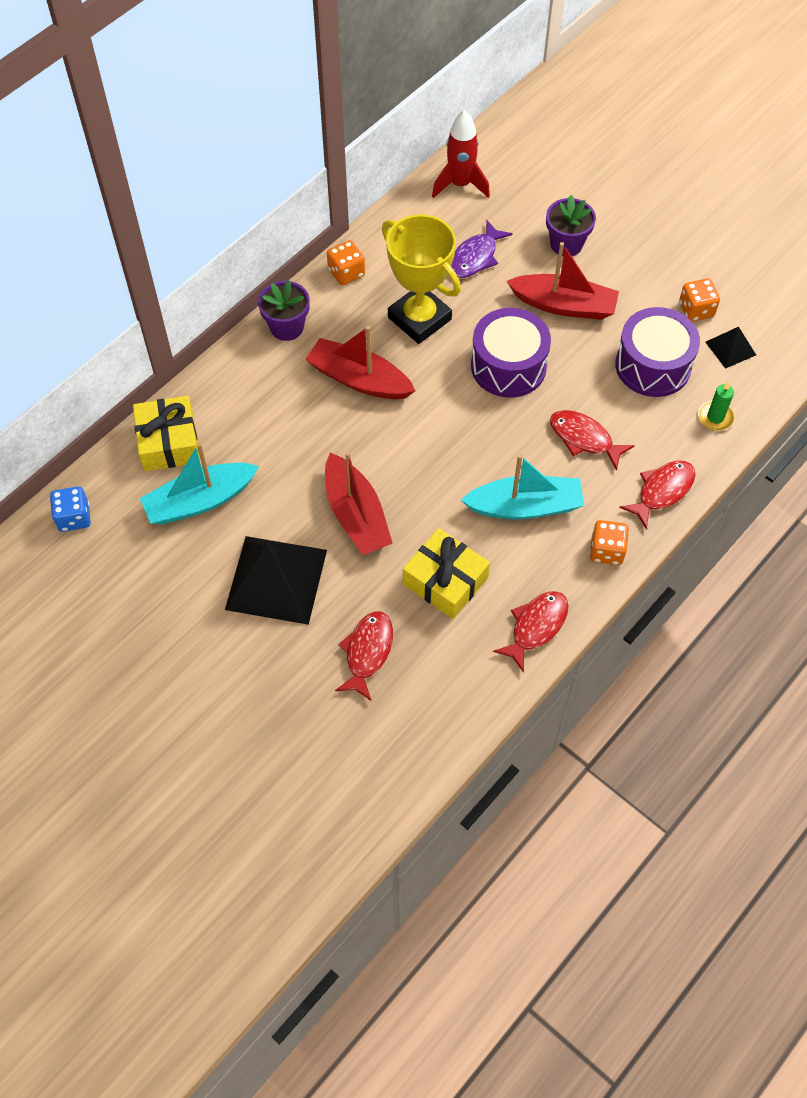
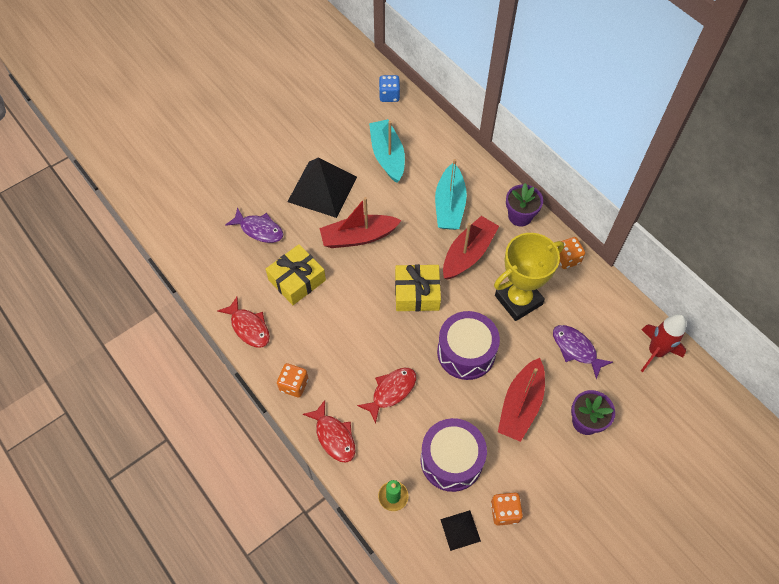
camera: 100 degrees right, 0 degrees up
yellow gift [133,396,200,471] -> yellow gift moved to [395,264,441,311]
red fish [335,611,393,701] -> purple fish [225,207,284,243]
turquoise boat [461,454,584,519] -> turquoise boat moved to [435,159,467,230]

